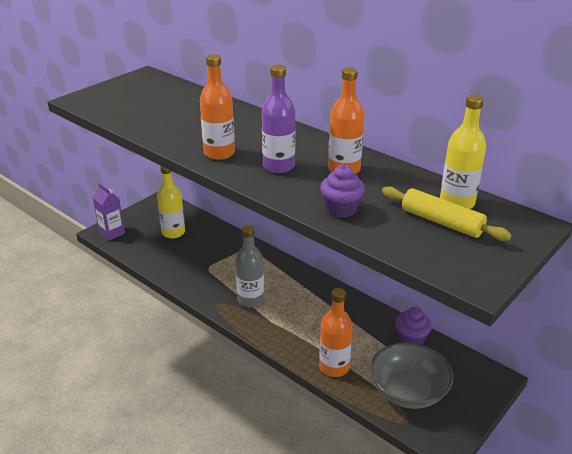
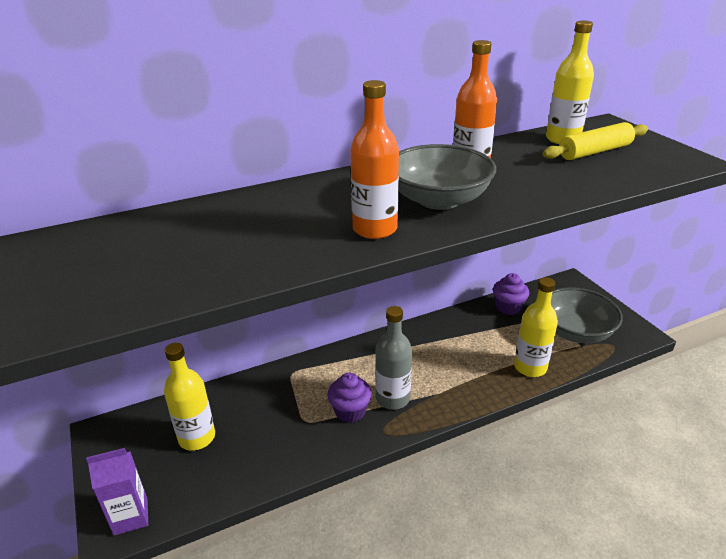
camera: 65 degrees left, 0 degrees up
purple bottle [262,65,296,173] -> grey bowl [399,144,496,210]
orange bottle [319,288,353,377] -> yellow bottle [514,277,558,377]
purple cupcake [320,165,365,218] -> purple cupcake moved to [327,373,372,423]

